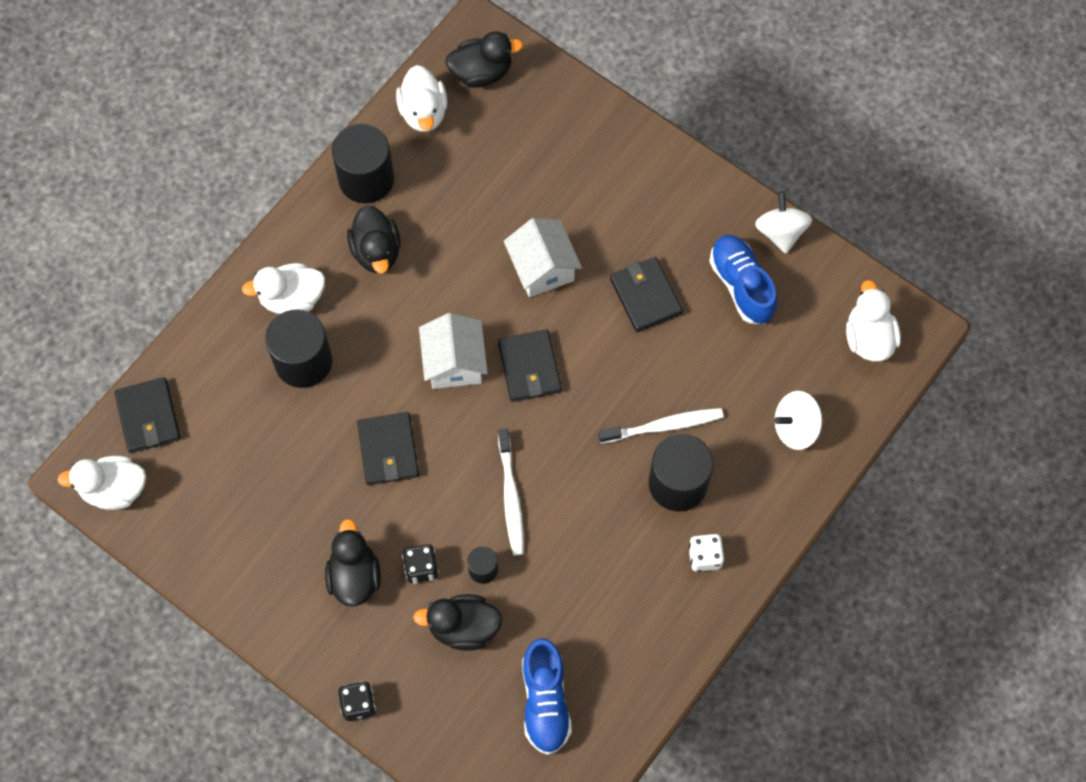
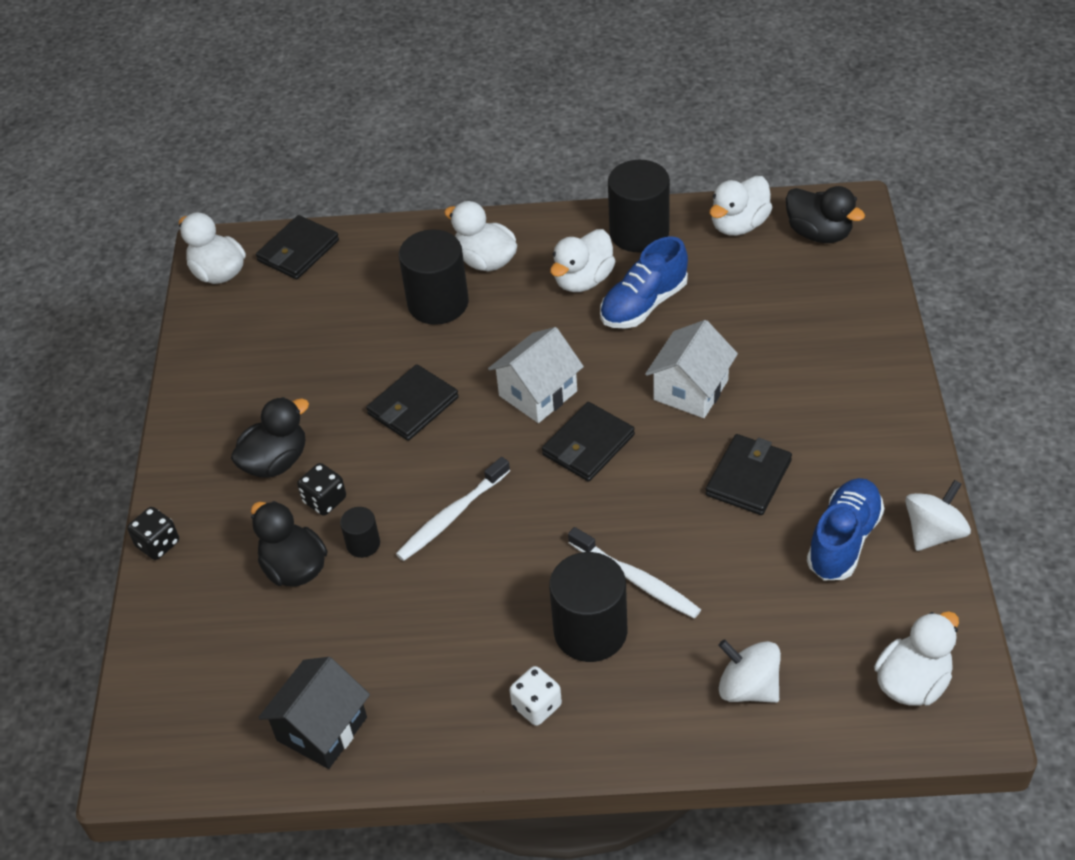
camera: 55 degrees right, 20 degrees down
black duck [347,205,401,273] -> white duck [550,229,615,292]
blue shoe [522,638,572,755] -> blue shoe moved to [600,236,688,329]
none -> black house [258,657,370,769]

